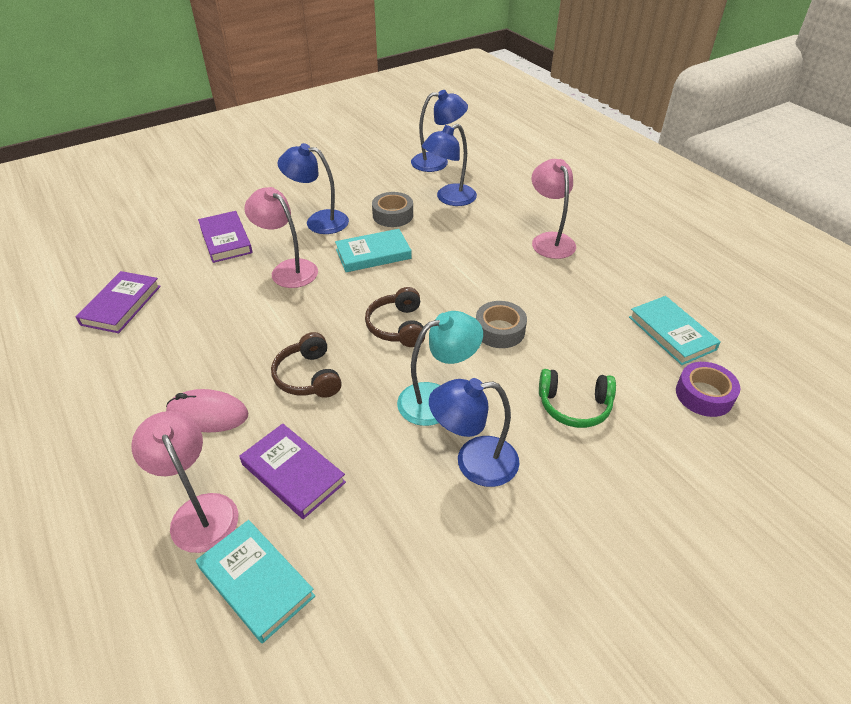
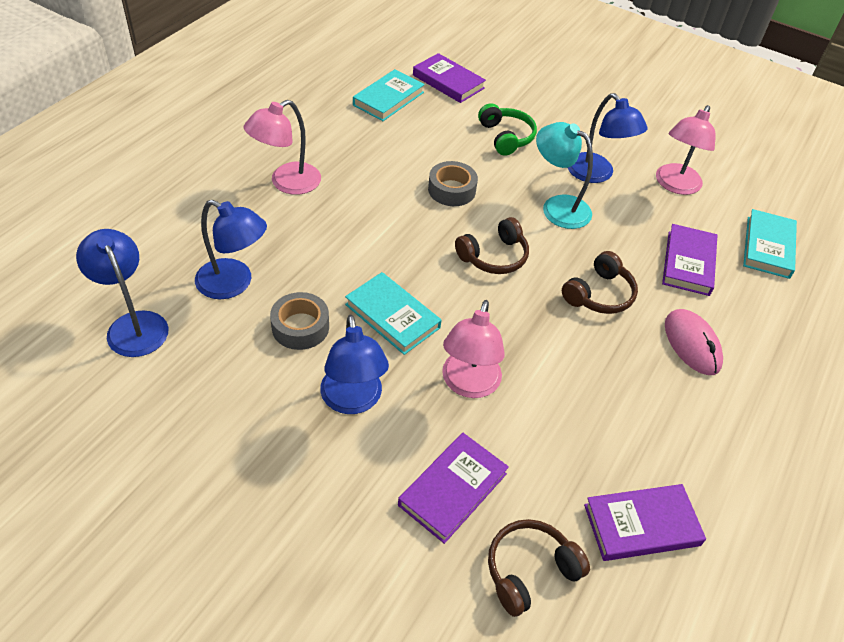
camera: 120 degrees left, 5 degrees up
pink lamp [131,411,238,553] -> pink lamp moved to [656,105,716,195]
purple tape [676,362,740,417] -> purple book [413,53,486,103]
none -> brown headphones [488,519,590,617]

